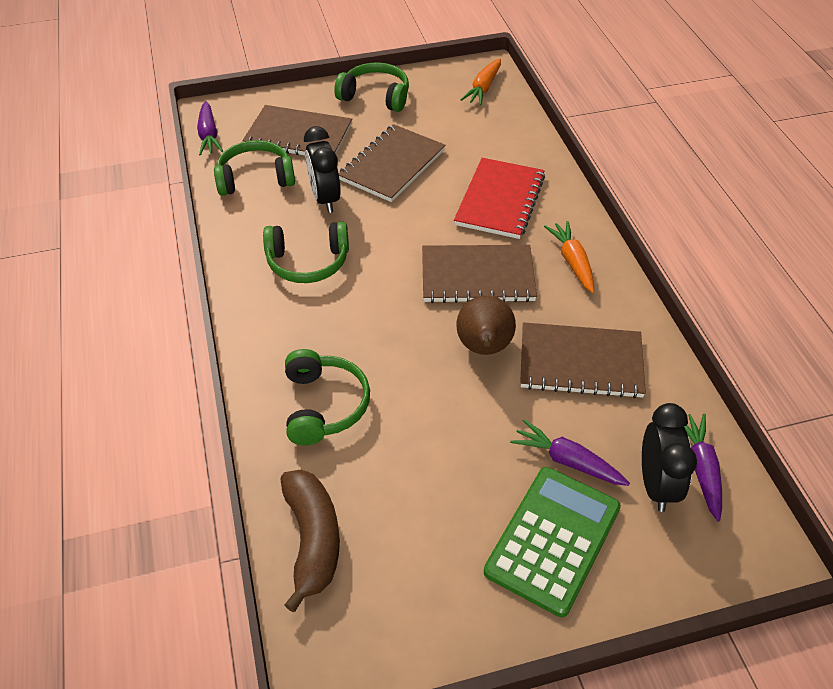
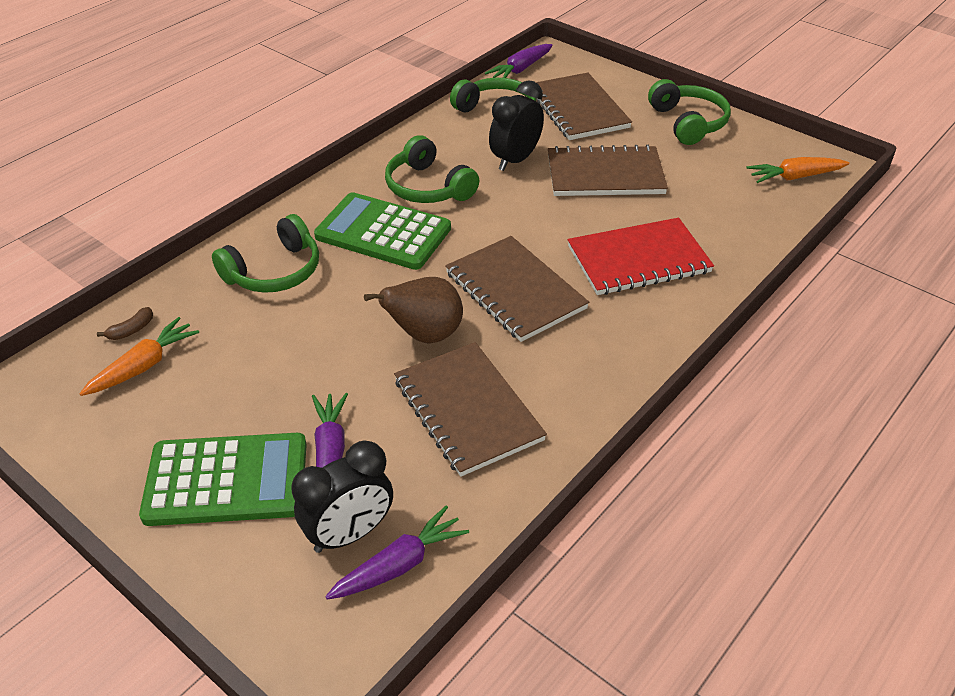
camera: 55 degrees right, 5 degrees down
brown banana [280,470,340,612] -> brown banana [97,307,153,340], size x0.41
orange carrot [544,221,594,293] -> orange carrot moved to [79,317,199,396]
none -> green calculator [314,192,451,270]

